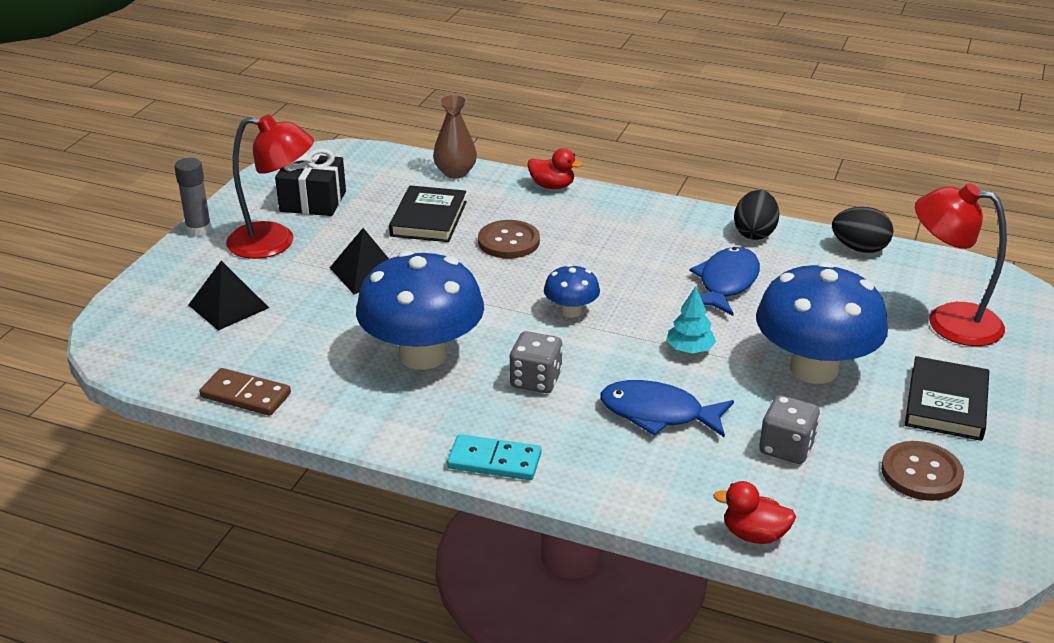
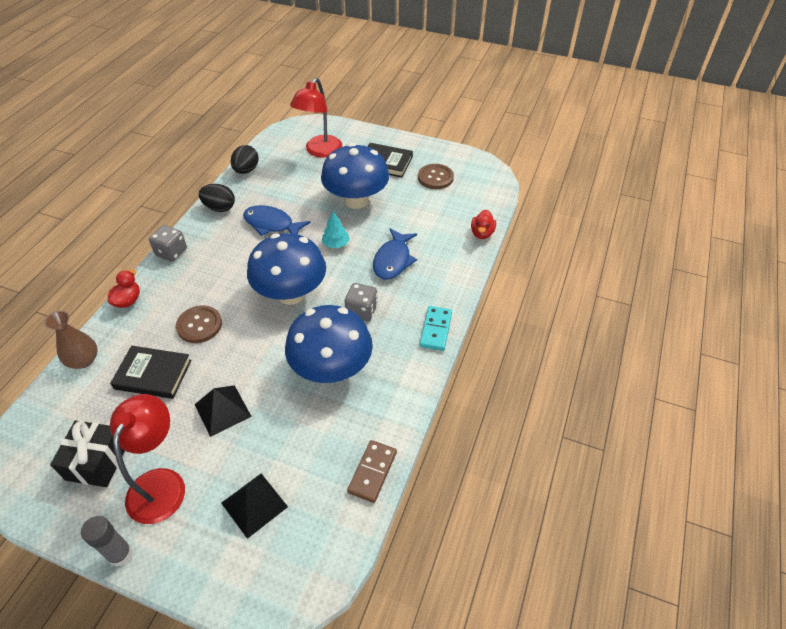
camera: 90 degrees left, 15 degrees up
blue mushroom [544,264,600,318] -> blue mushroom [247,233,326,305], size x2.13
grey dice [759,395,820,464] -> grey dice moved to [149,225,187,262]

